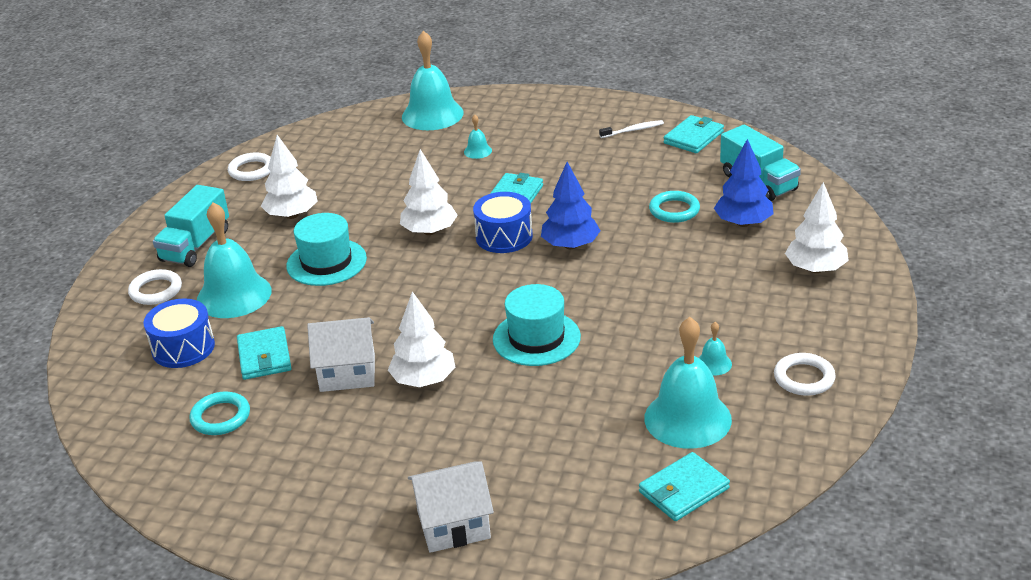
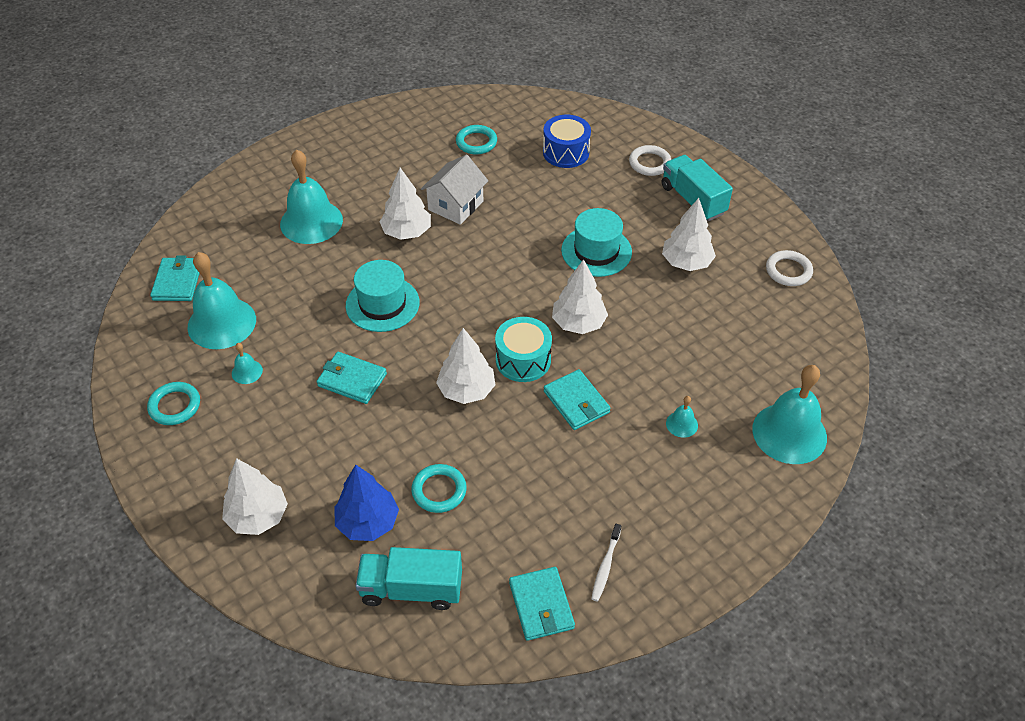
camera: 125 degrees right, 15 degrees up
turquoise bell [197,202,272,318] -> turquoise bell moved to [280,150,343,244]
turquoise wallet [237,326,291,380] -> turquoise wallet moved to [317,352,387,404]
white house [408,461,494,553] -> none
blue drum [473,192,533,253] -> turquoise drum [495,317,552,382]
blue tree [541,162,601,249] -> white tree [436,328,495,404]
white ring [774,353,836,396] -> turquoise ring [147,382,200,425]

